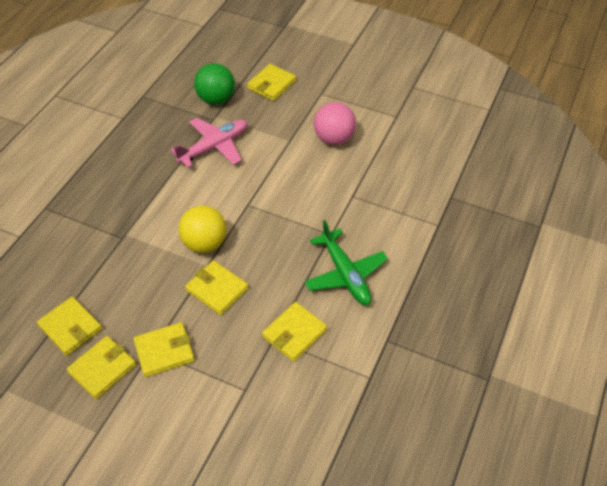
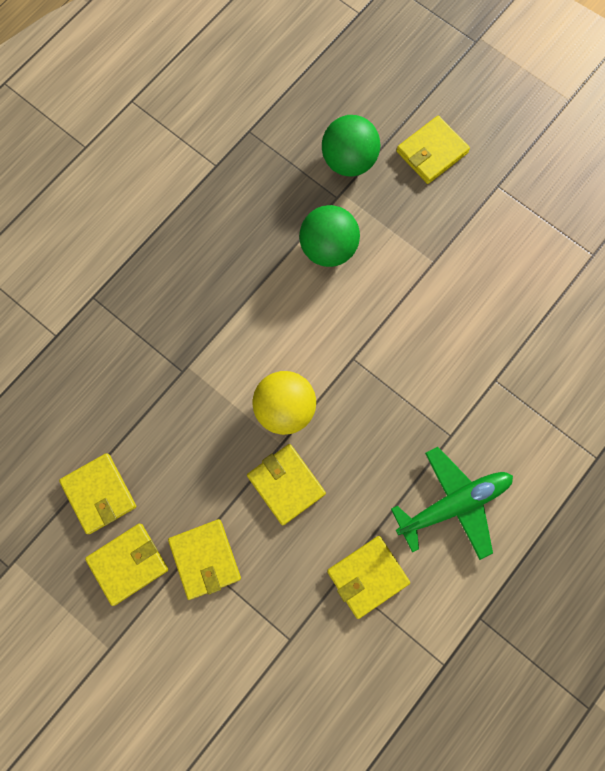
camera: 15 degrees right, 25 degrees up
yellow wallet [134,322,195,377] -> yellow wallet turned 75 degrees clockwise [168,519,241,600]
pink plane [171,118,247,168] -> green ball [299,205,360,267]
green plane [304,220,388,305] -> green plane turned 105 degrees counterclockwise [391,447,513,560]
pink ball [314,102,356,145] -> none

